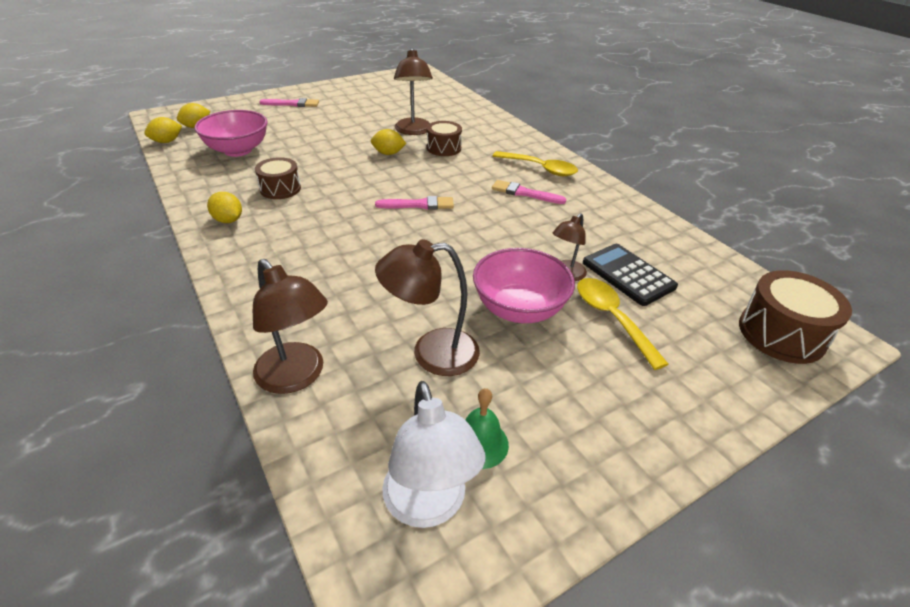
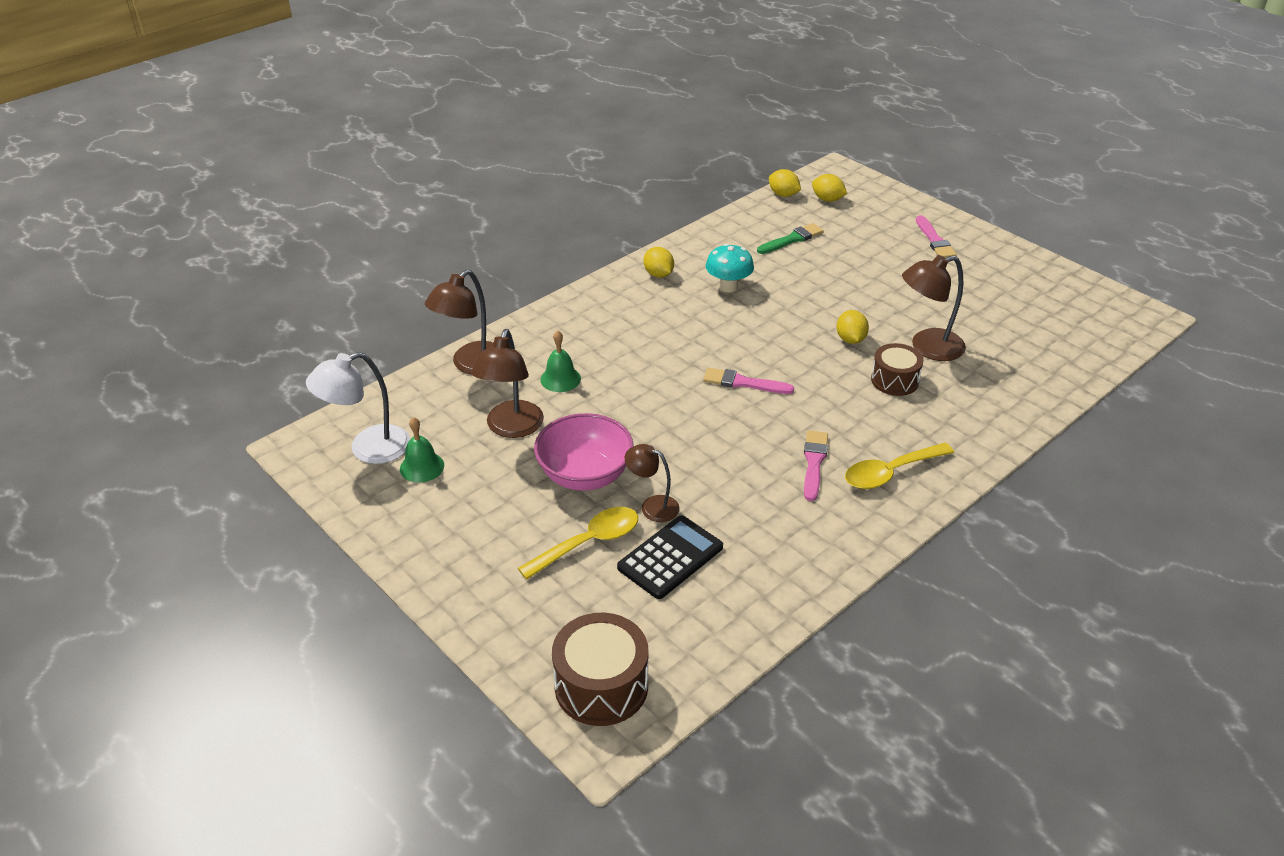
camera: 80 degrees right, 0 degrees up
pink bowl [194,110,267,157] -> green brush [757,223,824,254]
yellow lemon [207,192,242,223] -> yellow lemon turned 60 degrees counterclockwise [643,247,674,278]
brown drum [255,157,301,199] -> turquoise mushroom [706,243,754,292]
pink brush [375,196,454,210] -> pink brush turned 120 degrees clockwise [703,368,794,394]
brown lamp [375,239,480,376] -> brown lamp turned 150 degrees counterclockwise [471,329,544,438]
yellow spoon [493,151,578,176] -> yellow spoon turned 45 degrees clockwise [845,443,954,489]
none -> green bell [540,330,581,392]

